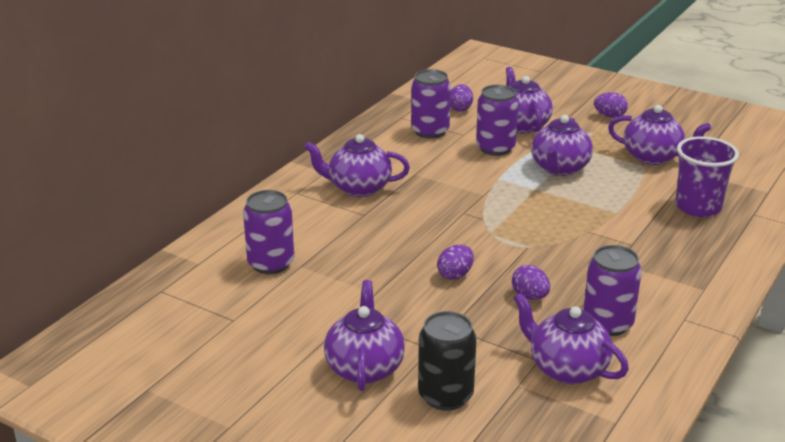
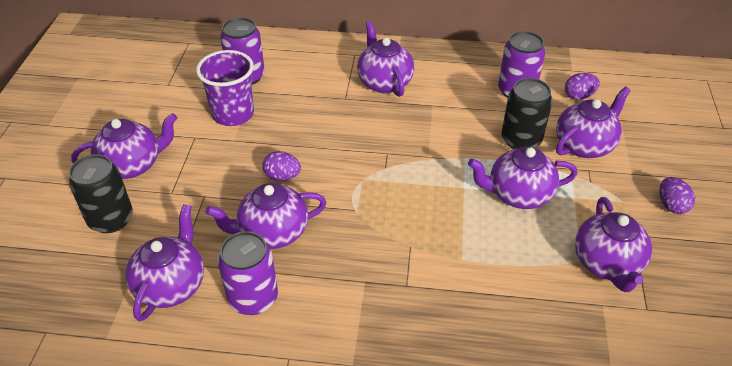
camera: 65 degrees right, 15 degrees up
purple can [476,85,519,156] -> black can [501,78,553,149]
purple egg [512,265,550,300] -> purple teapot [206,183,326,249]
purple cup [675,136,739,217] -> purple cup moved to [196,50,254,126]

